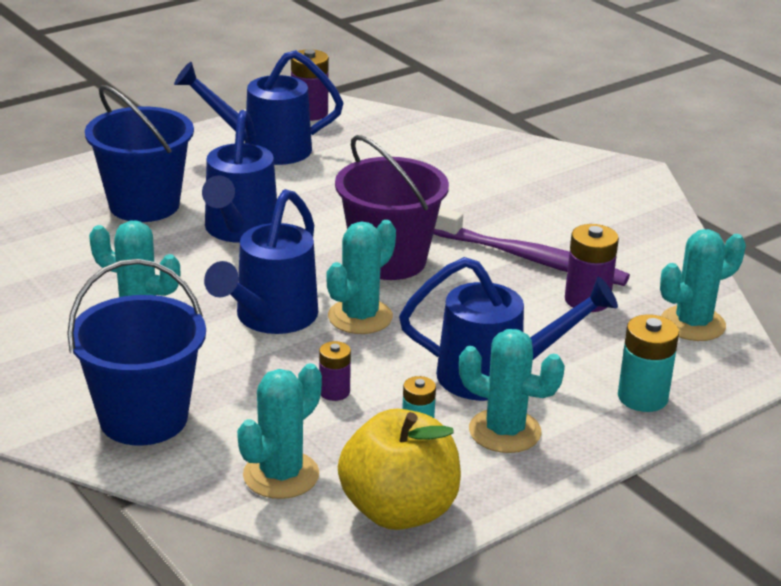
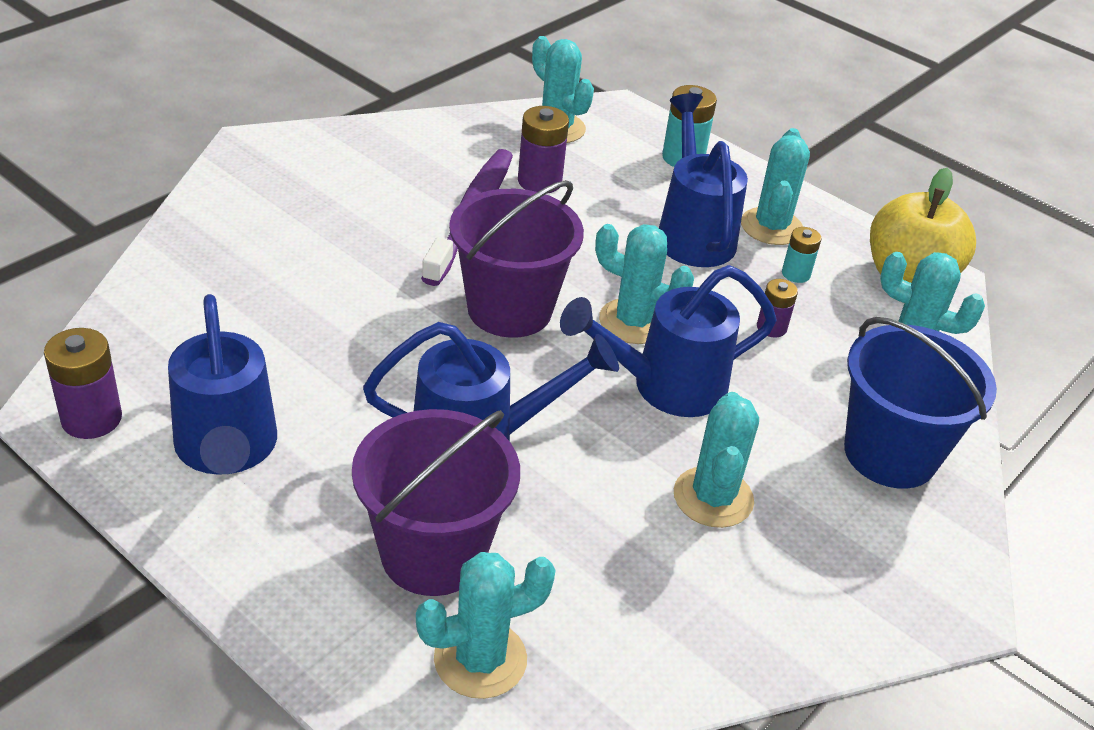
camera: 105 degrees left, 10 degrees up
blue bucket [85,85,194,222] -> purple bucket [352,409,520,596]
blue watering can [204,189,318,334] -> blue watering can turned 150 degrees clockwise [560,265,777,417]
none -> turquoise cactus [416,552,556,699]

